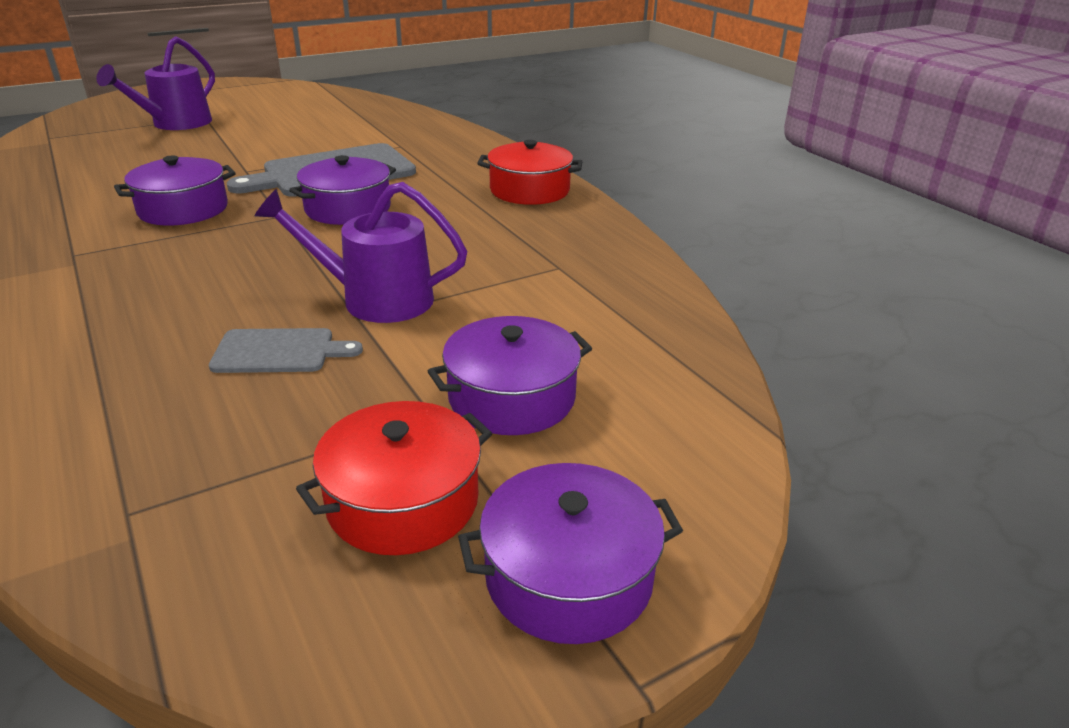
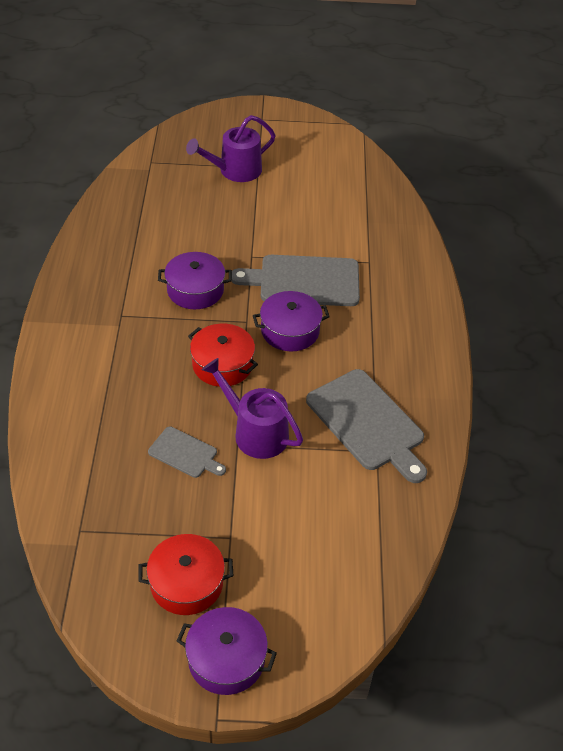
camera: 30 degrees right, 15 degrees up
purple pot [428,316,592,435] -> none
red pot [477,140,583,205] -> red pot moved to [188,324,258,387]
none -> grey cutting board [306,369,427,483]

